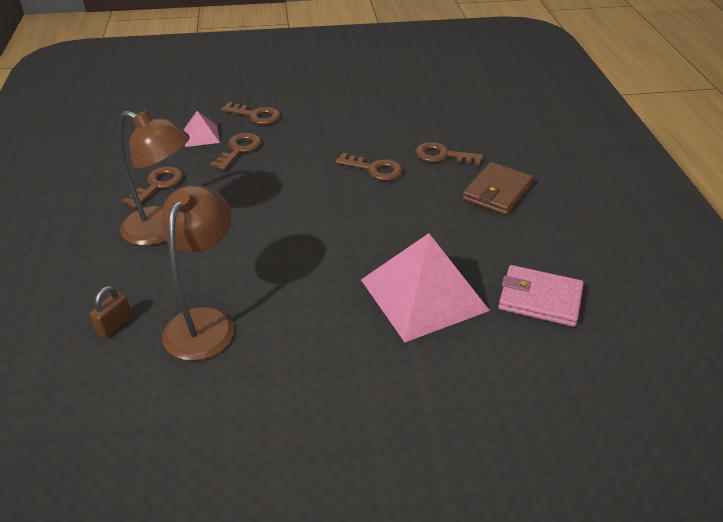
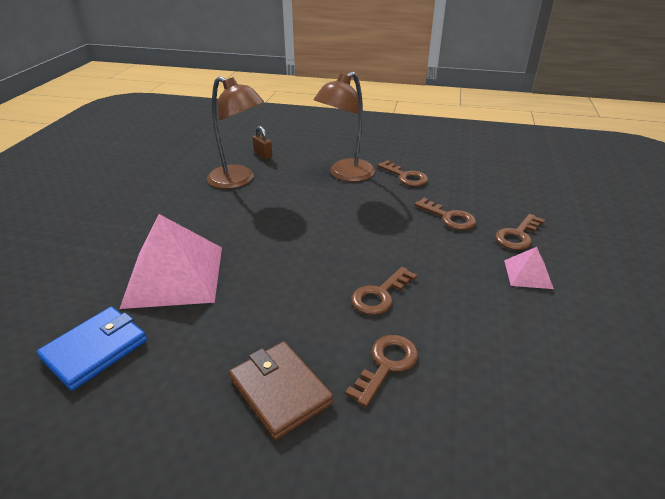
camera: 110 degrees right, 5 degrees down
pink pyramid [184,111,220,147] -> pink pyramid moved to [504,247,554,289]
pink wallet [498,265,584,327] -> blue wallet [37,307,147,391]

